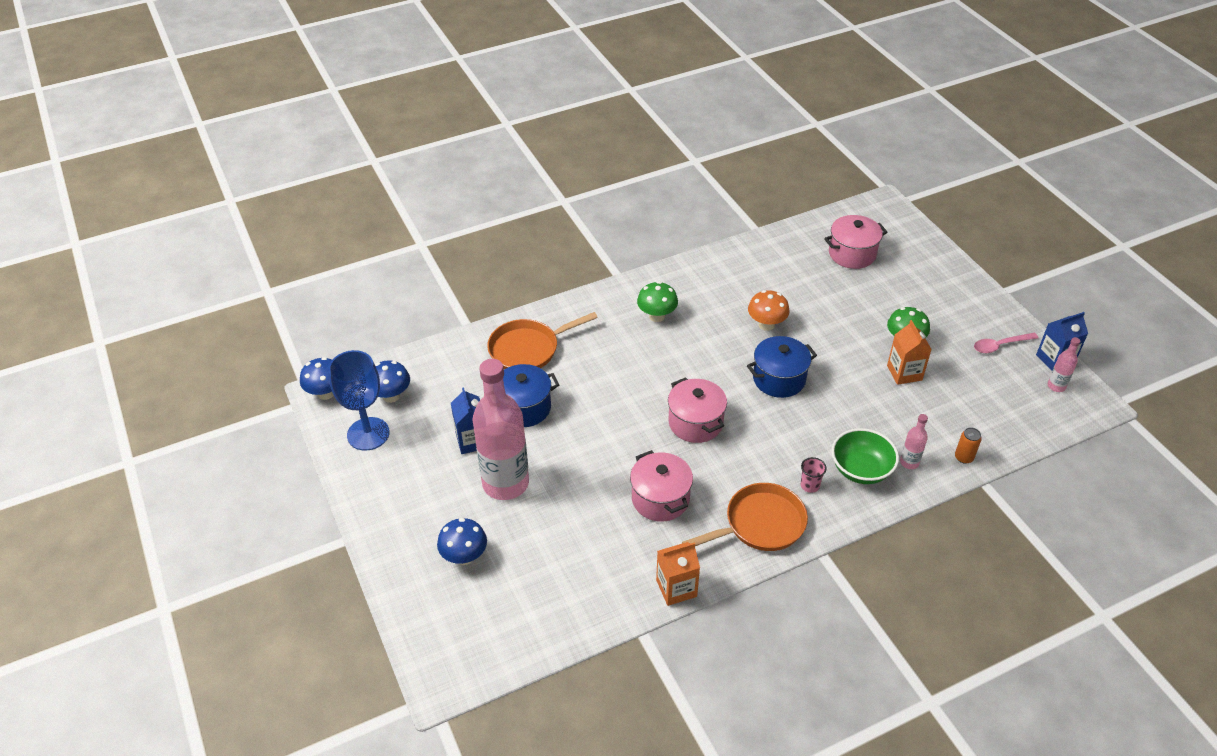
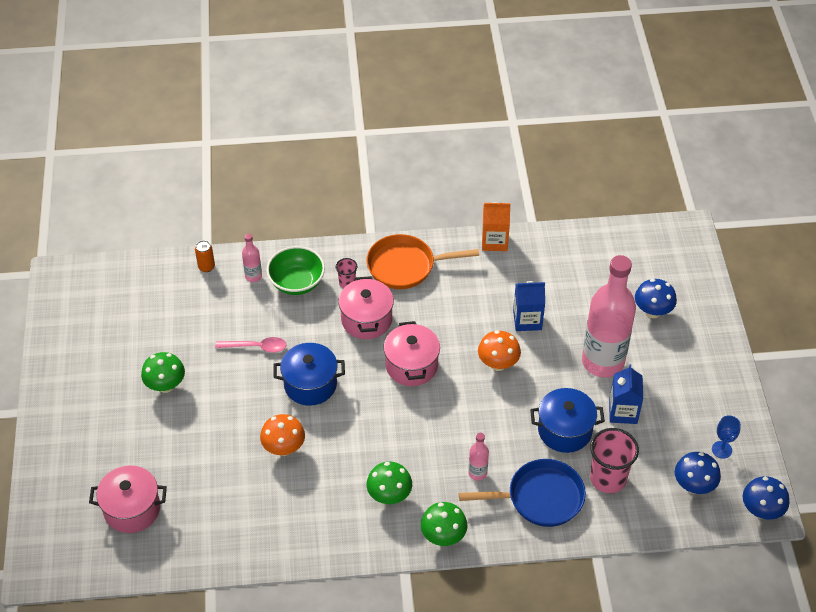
camera: 160 degrees left, 5 degrees up
blue goblet [328,350,390,451] -> blue goblet [712,415,741,459], size x0.48
orange pan [487,312,598,369] -> blue pan [459,459,586,527]
pink pot [630,450,693,522] -> pink pot moved to [338,276,394,339]
orange carton [887,320,932,385] -> none
pink spoon [974,333,1038,353] -> pink spoon moved to [215,337,287,353]
blue carton [1036,312,1088,371] -> blue carton moved to [513,281,545,331]
pink bottle [1048,337,1081,392] -> pink bottle moved to [468,433,489,480]
none -> green mushroom [421,502,467,546]
none -> orange mushroom [478,330,521,371]
none -> pink cup [590,428,639,493]

